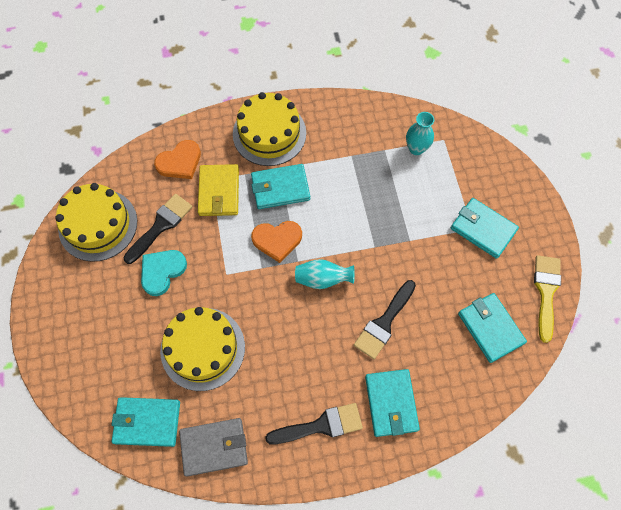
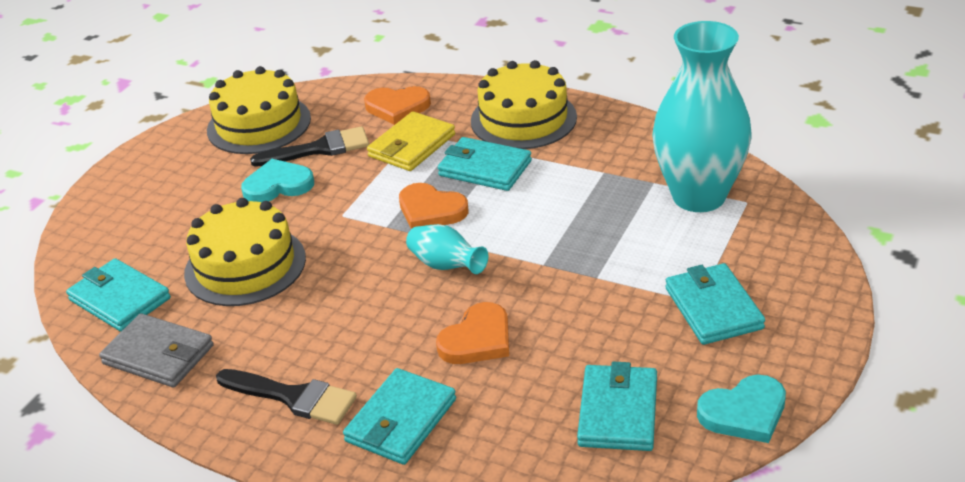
camera: 40 degrees right, 30 degrees down
black brush [354,280,416,359] -> orange heart [436,302,509,364]
turquoise vase [406,112,434,155] -> turquoise vase [652,21,751,212], size x2.19
yellow brush [534,255,561,343] -> turquoise heart [697,375,786,443]

